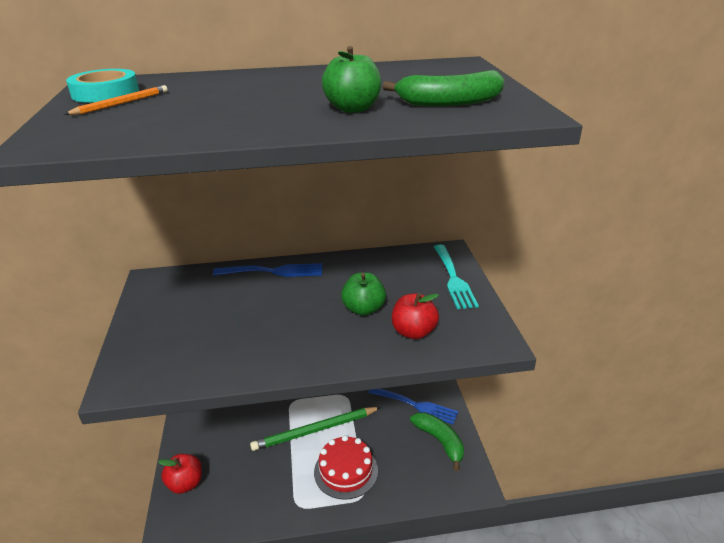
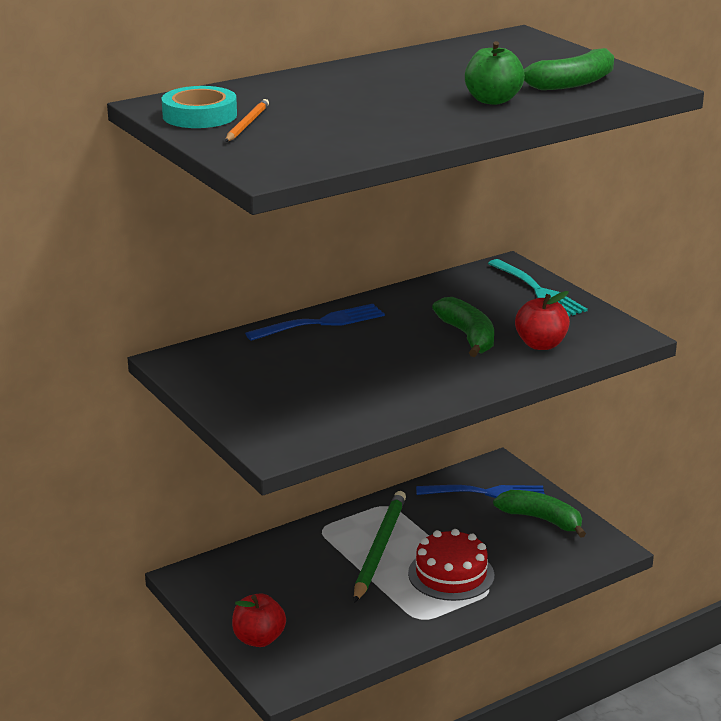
camera: 25 degrees left, 5 degrees down
green pencil [250,407,381,451] -> green pencil turned 150 degrees clockwise [354,491,406,603]
green apple [341,272,386,316] -> green banana [432,297,494,357]

